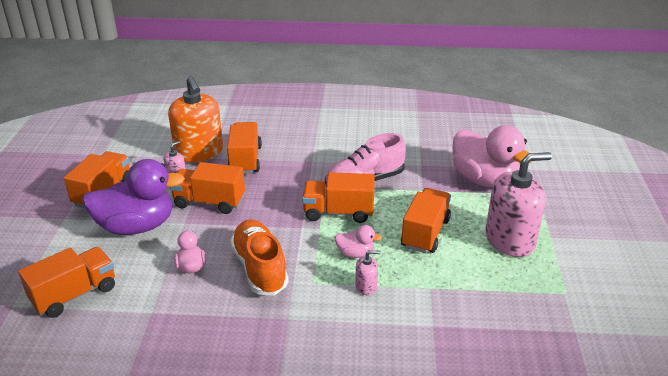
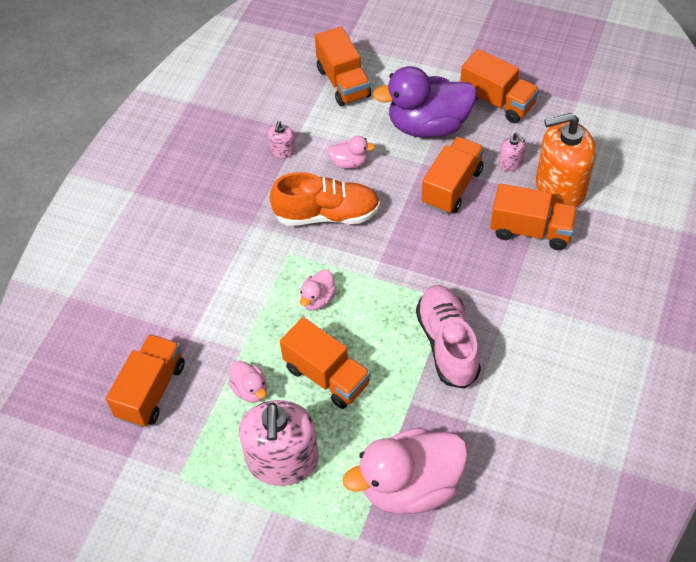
camera: 110 degrees right, 20 degrees up
purple duck [82,159,185,235] -> purple duck turned 75 degrees clockwise [373,66,477,138]
orange truck [302,172,375,223] -> orange truck moved to [106,334,185,427]
pink soap dispenser [355,250,380,295] -> pink soap dispenser moved to [268,121,296,158]
none -> pink duck [228,360,267,403]

